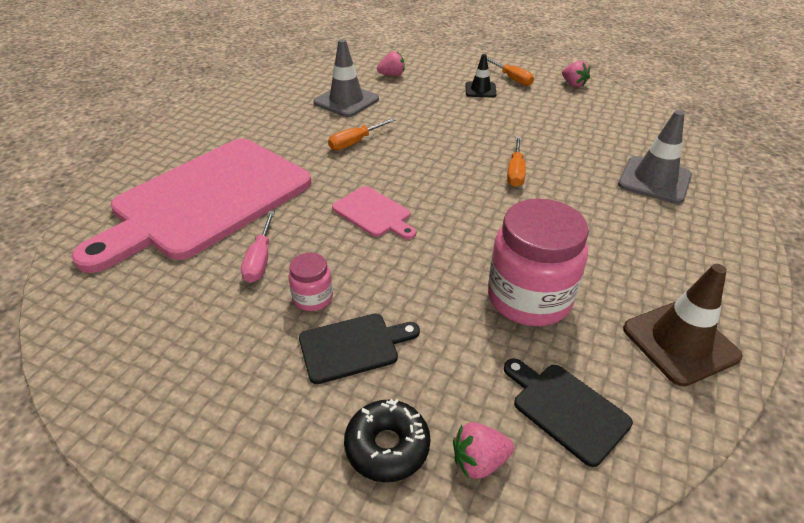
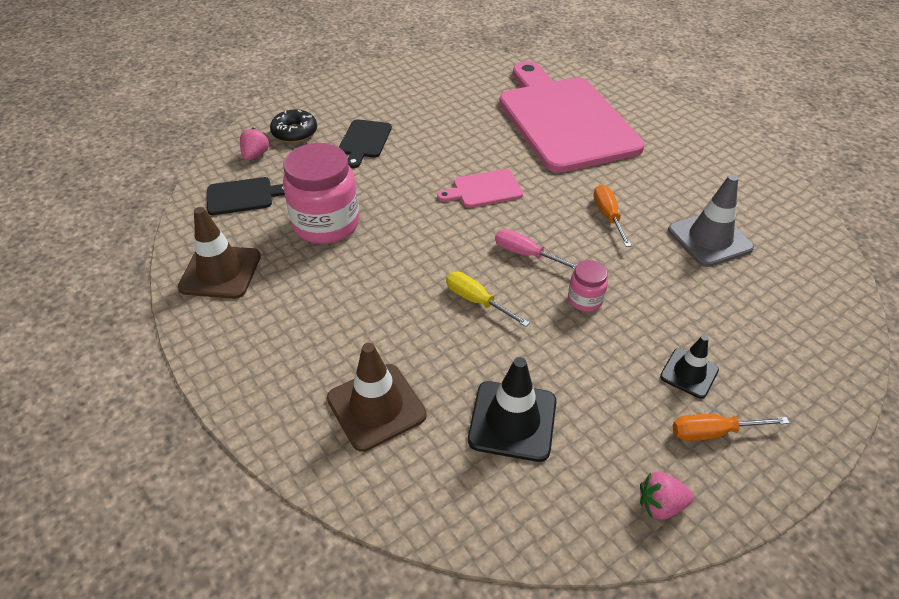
camera: 120 degrees right, 5 degrees up
pink screwdriver [241,211,275,283] -> pink screwdriver moved to [495,229,577,269]
pink jar [289,253,333,311] -> pink jar moved to [568,260,608,312]
pink strawberry [377,51,405,76] -> none
orange screwdriver [507,137,526,187] -> yellow screwdriver [446,272,530,327]
grey traffic cone [618,110,692,204] -> brown traffic cone [327,343,427,452]
none -> black traffic cone [468,357,557,462]

